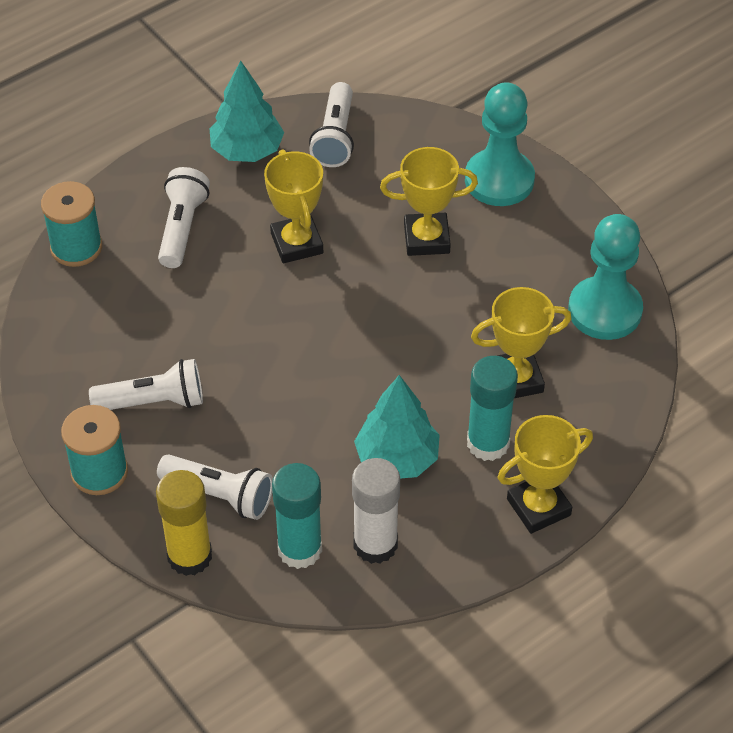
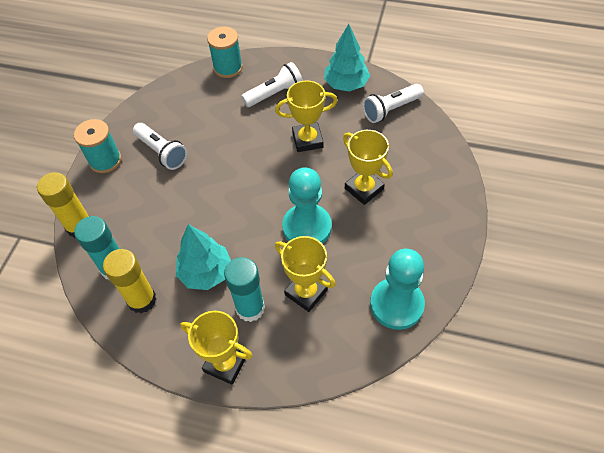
camera: 55 degrees right, 5 degrees up
white flashlight [157,454,273,520] -> none
yellow trophy [264,150,323,263] -> yellow trophy turned 45 degrees clockwise [275,80,338,152]
white glue stick [352,458,400,564] -> yellow glue stick [103,249,156,313]
turquoise pawn [465,82,535,206] -> turquoise pawn moved to [282,167,332,244]

